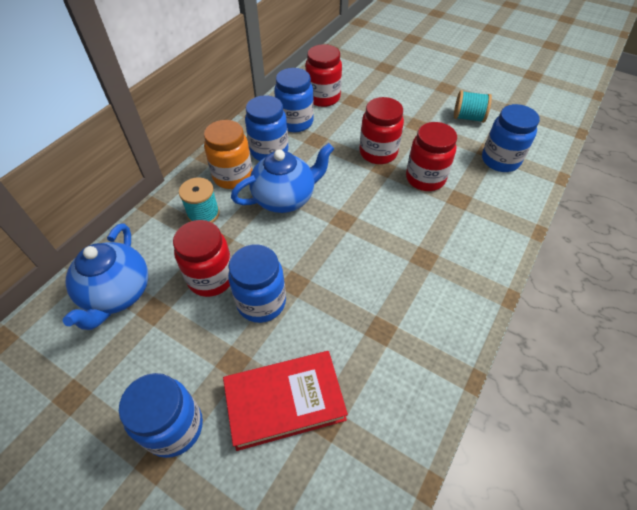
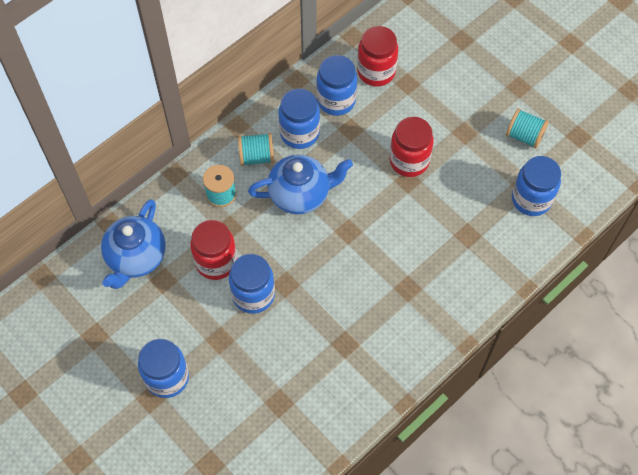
camera: 15 degrees right, 10 degrees up
orange jar [204,120,252,189] -> turquoise spool [238,133,274,166]
red book [223,351,348,451] -> none
red jar [406,122,457,191] -> none

